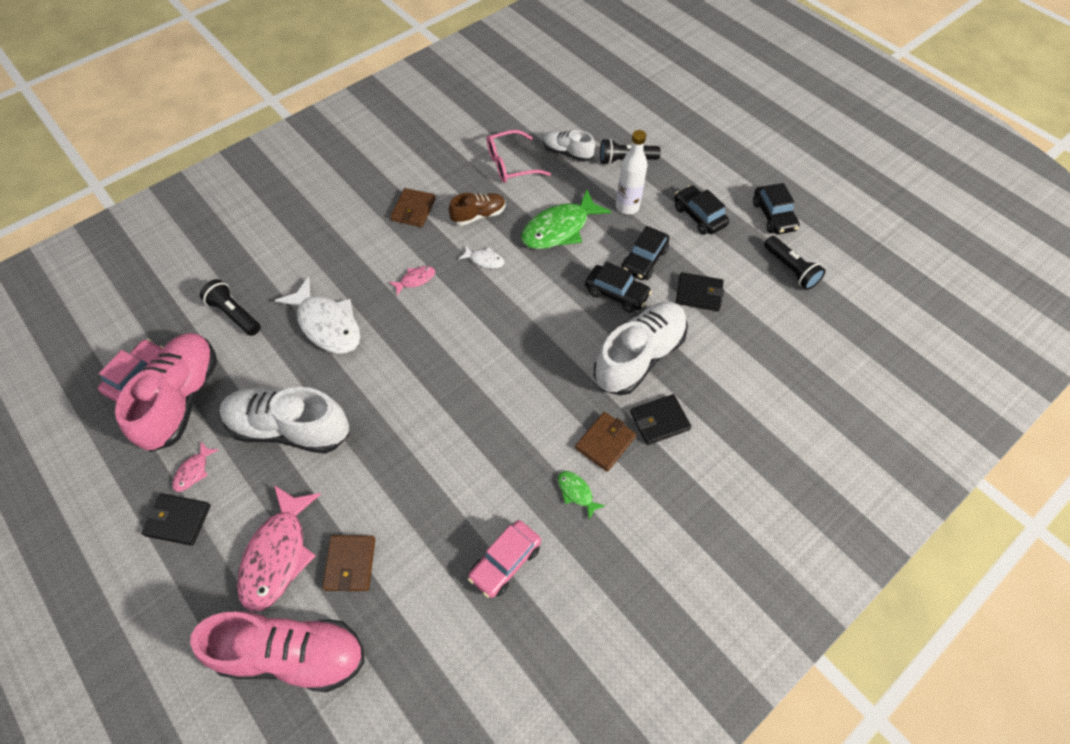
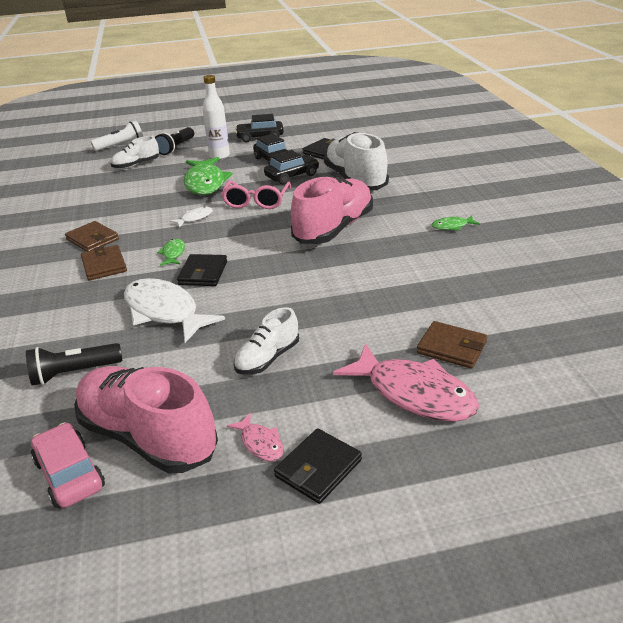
camera: 60 degrees left, 25 degrees down
pink shoe [190,611,365,692] -> pink shoe moved to [291,176,373,244]
white shoe [220,387,349,454] -> white shoe [234,307,299,375], size x0.53
white fish [274,277,361,354] -> white fish turned 120 degrees counterclockwise [124,278,225,343]
pink fish [389,266,435,295] -> green fish [157,239,185,266]
brown shoe [448,193,505,226] -> none
pink car [468,520,541,598] -> none
pink glasses [487,130,551,183] -> pink glasses moved to [221,181,291,209]
brown wallet [575,412,636,472] -> brown wallet moved to [81,245,127,281]
black wallet [630,394,691,445] -> black wallet moved to [177,254,227,286]
black car [753,183,800,234] -> none
black flashlight [764,236,826,290] -> none
none -> white flashlight [91,121,143,151]

